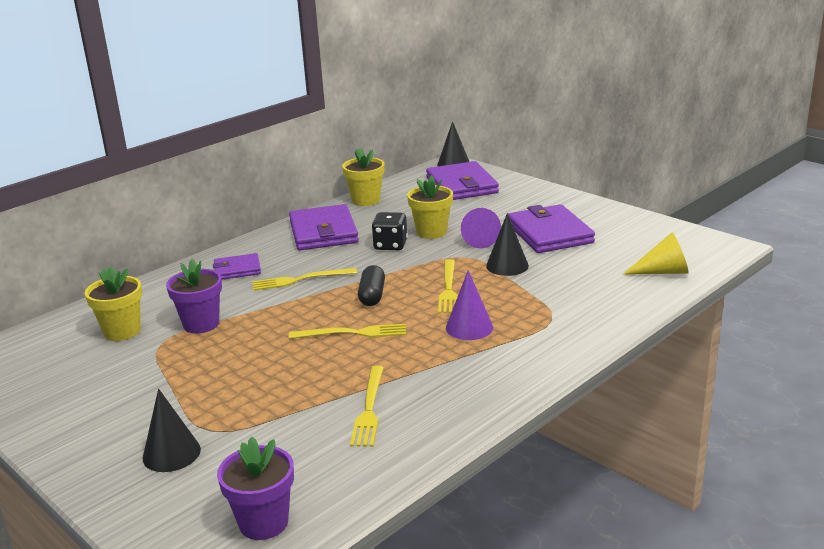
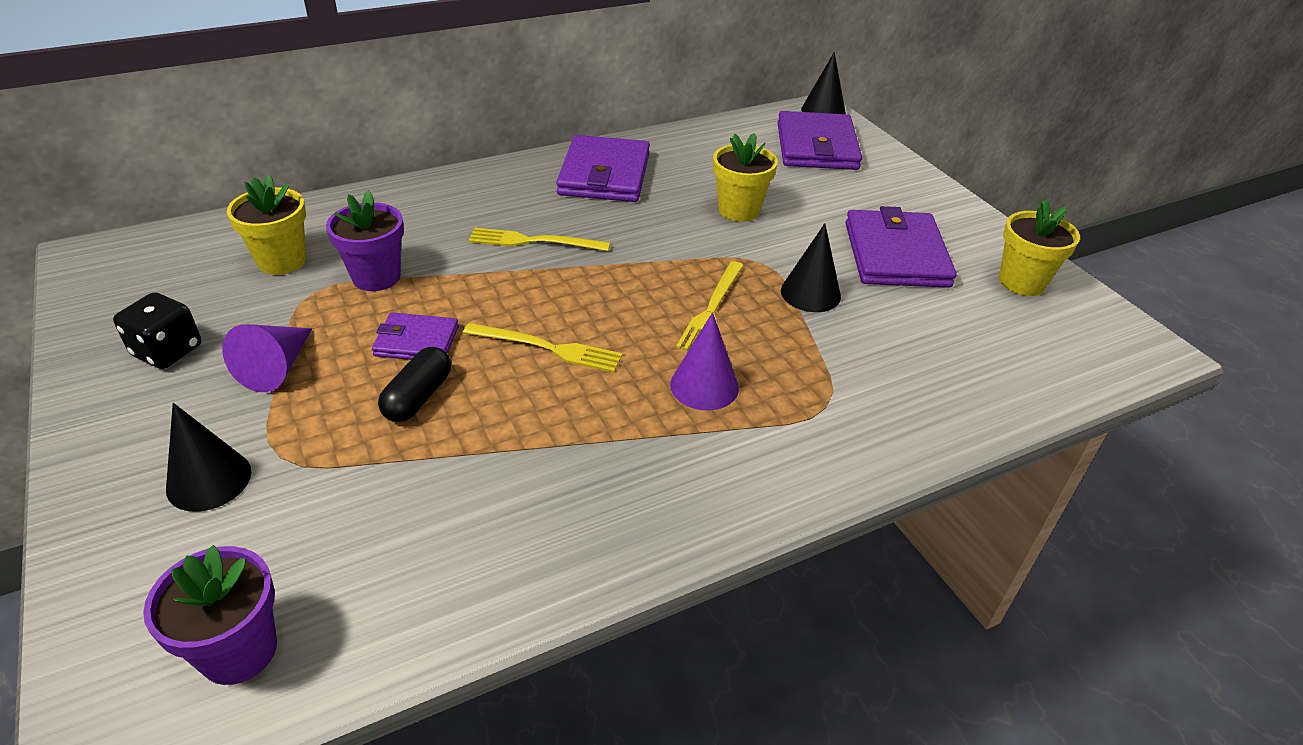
camera: 15 degrees right, 15 degrees up
purple wallet [213,253,261,280] -> purple wallet moved to [372,312,459,360]
yellow flower pot [342,148,384,206] -> yellow flower pot moved to [999,200,1080,296]
yellow fork [350,366,384,447] -> none
black capsule [358,265,385,306] -> black capsule moved to [378,347,451,422]
black dice [372,212,408,250] -> black dice moved to [113,292,202,369]
purple cone [461,208,501,248] -> purple cone moved to [222,324,312,392]
yellow cone [623,233,689,275] -> none

